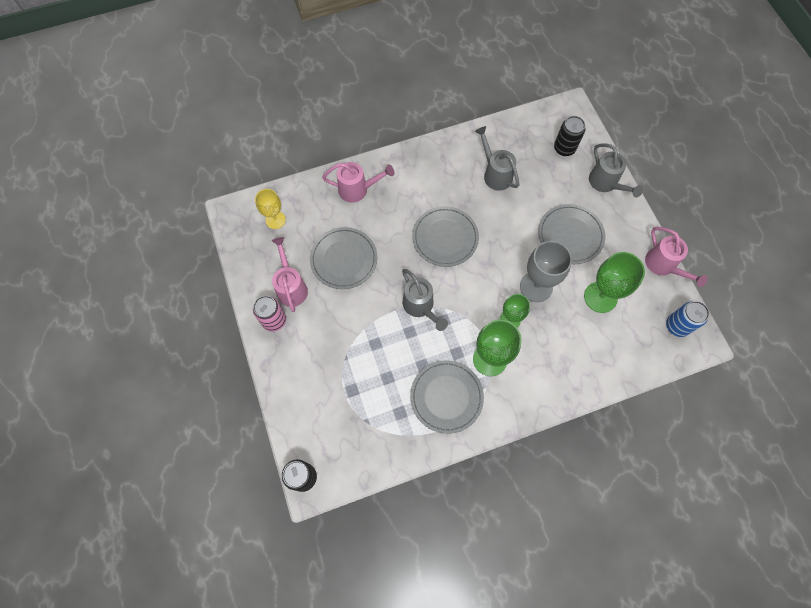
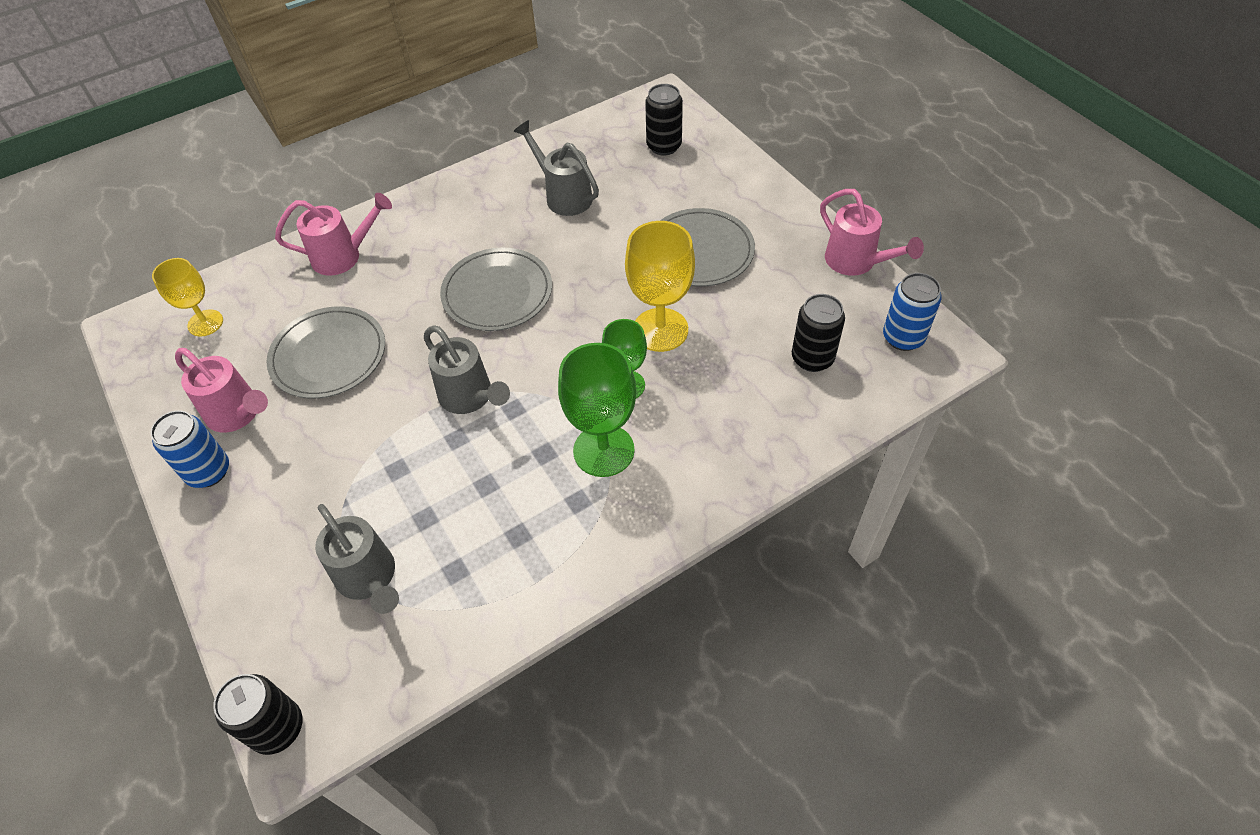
camera: 10 degrees left, 15 degrees down
pink can [253,296,286,332] -> blue can [150,410,229,488]
pink watering can [272,237,308,312] -> pink watering can turned 150 degrees clockwise [175,348,268,433]
grey plate [410,360,484,434] -> none
grey goblet [520,241,572,302] -> yellow goblet [625,221,695,352]
green goblet [584,252,645,313] -> none
grey watering can [589,143,643,197] -> grey watering can moved to [315,504,399,614]
none -> black can [792,294,845,372]

